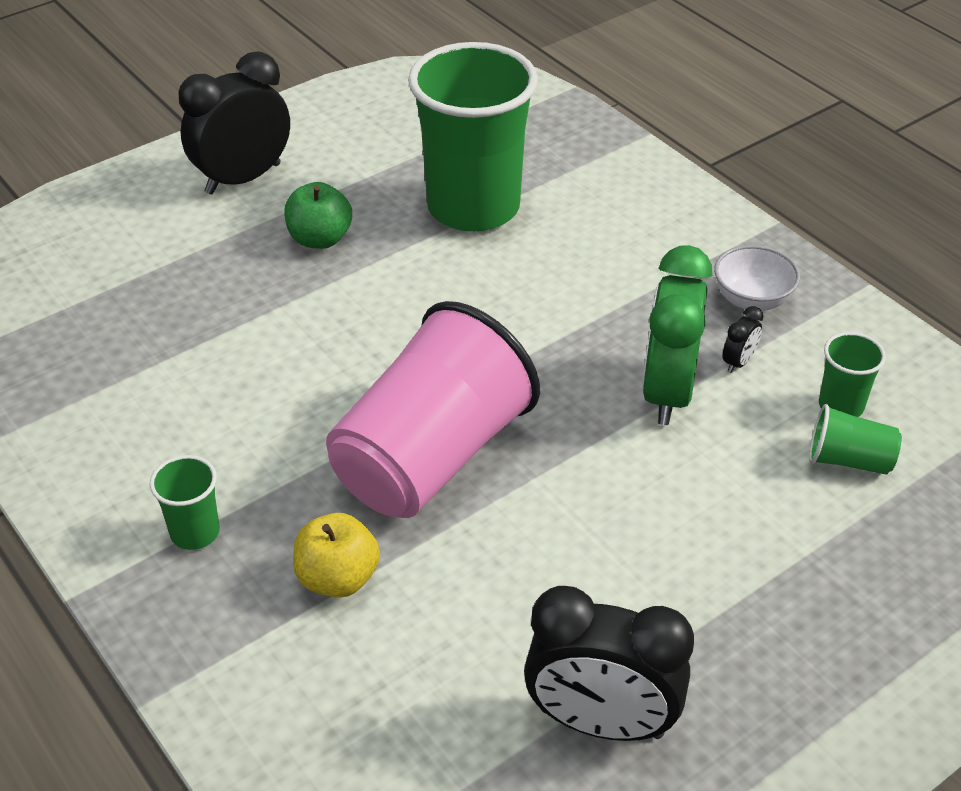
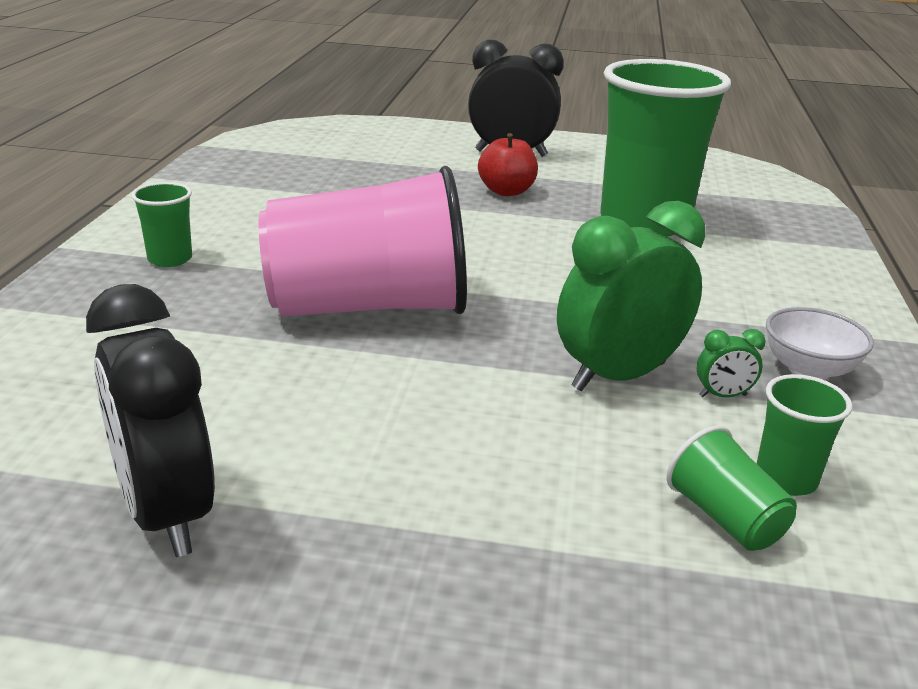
camera: 45 degrees right, 15 degrees down
green apple [284,182,352,249] -> red apple [478,133,538,196]
yellow apple [293,513,380,598] -> none
black clock [722,306,763,373] -> green clock [697,329,766,397]

